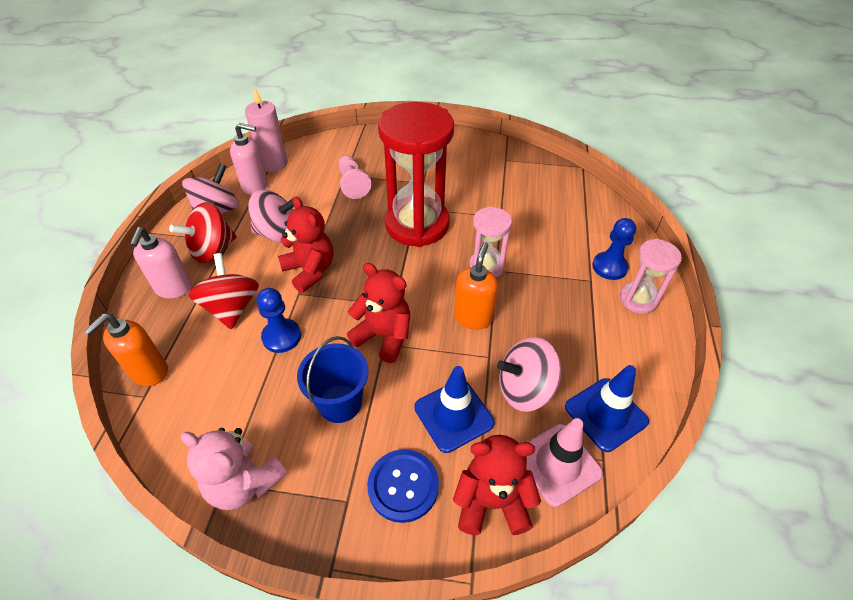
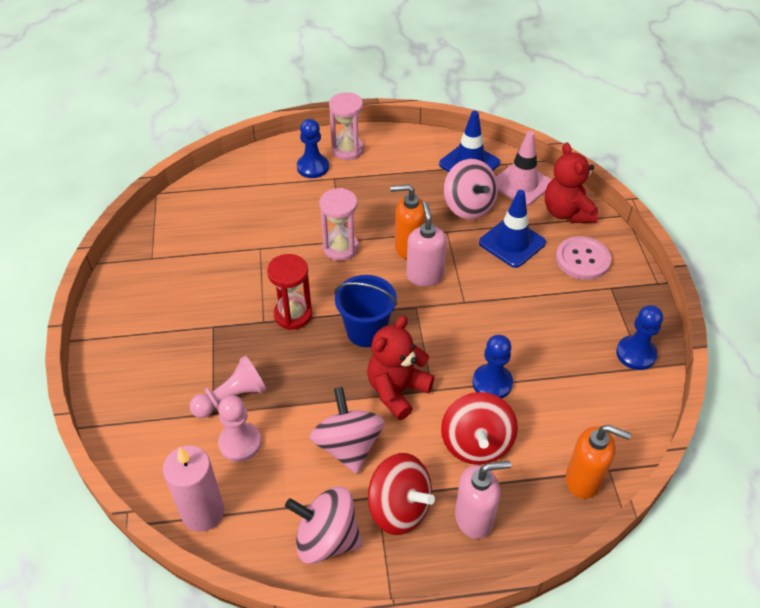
camera: 105 degrees left, 0 degrees up
pink teddy bear [181,428,287,510] -> blue pawn [616,305,663,370]
red spinning top [188,253,259,329] -> red spinning top turned 60 degrees counterclockwise [441,392,518,465]
pink soap dispenser [230,123,268,195] -> pink soap dispenser moved to [406,201,447,286]
blue bucket [297,336,369,423] -> blue bucket moved to [334,275,397,347]
red teddy bear [347,263,410,363] -> none
blue button [367,449,439,523] -> pink button [556,236,611,280]
red hourglass [378,102,454,247] -> red hourglass [267,254,312,330], size x0.51
none -> pink pawn [218,395,261,462]

